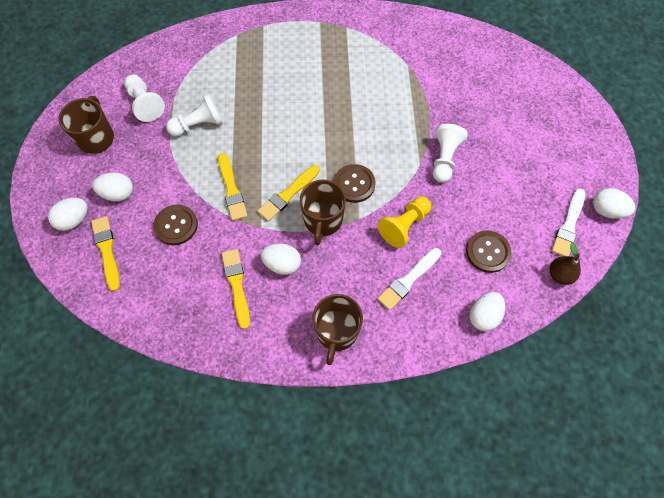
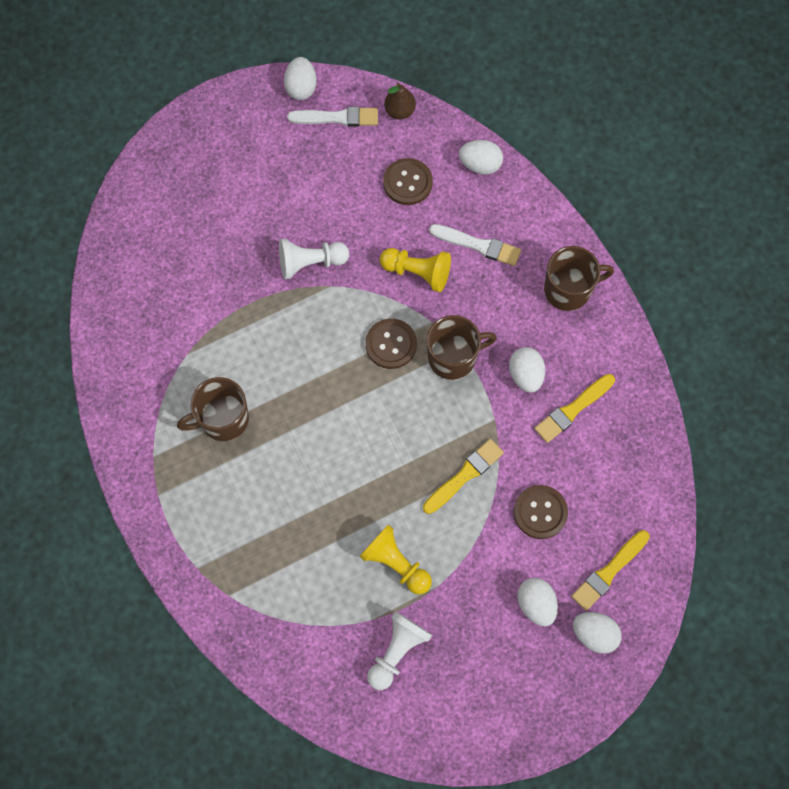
camera: 115 degrees left, 5 degrees up
brown mug [58,96,114,154] -> brown mug moved to [177,377,249,441]
white pawn [166,93,223,136] -> yellow pawn [359,524,432,594]
yellow brush [258,165,320,221] -> none

